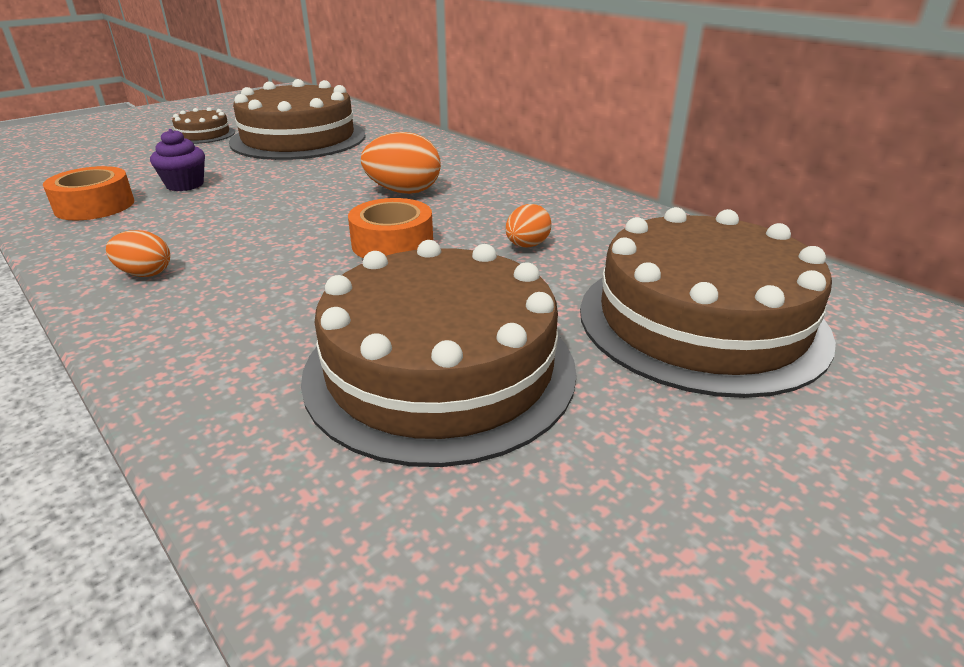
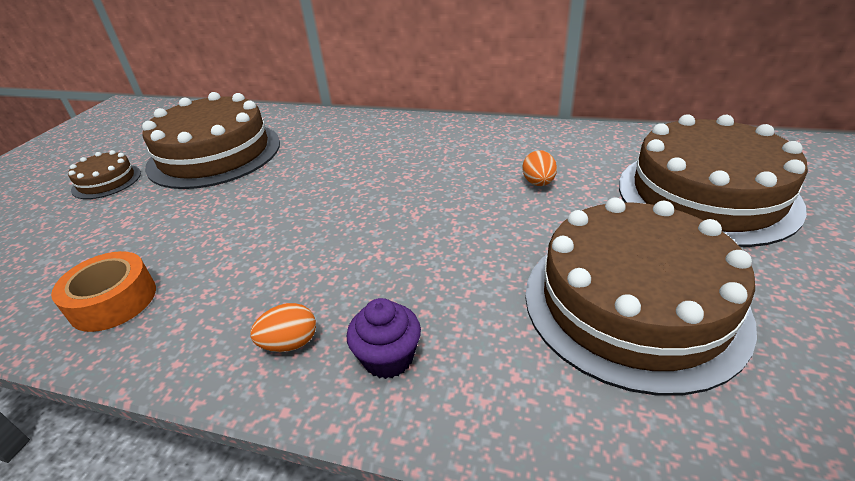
camera: 30 degrees left, 5 degrees up
purple cupcake [150,129,205,191] -> purple cupcake moved to [347,298,421,379]
orange tape [348,198,433,258] -> none
orange egg [361,132,441,194] -> none

